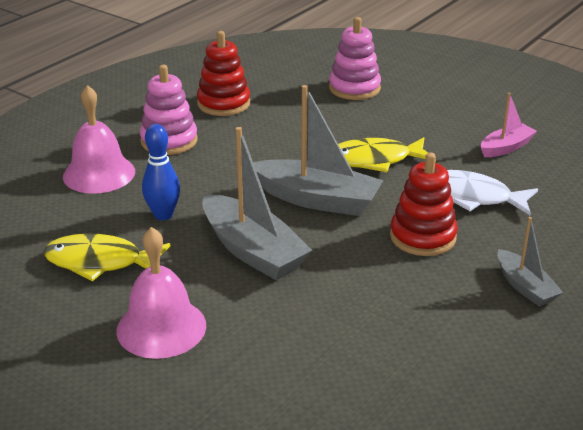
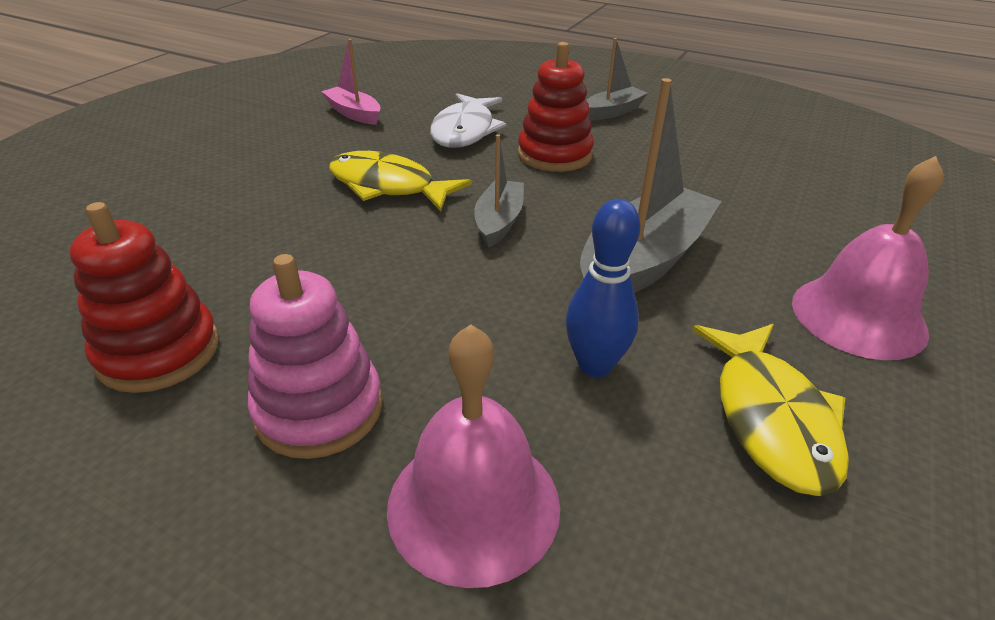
camera: 100 degrees left, 5 degrees up
grey boat [253,85,384,216] -> grey boat [474,134,524,248], size x0.56
pink stacking toy [329,17,381,100] -> none
yellow fish [338,137,436,172] -> yellow fish turned 135 degrees clockwise [329,151,472,211]

